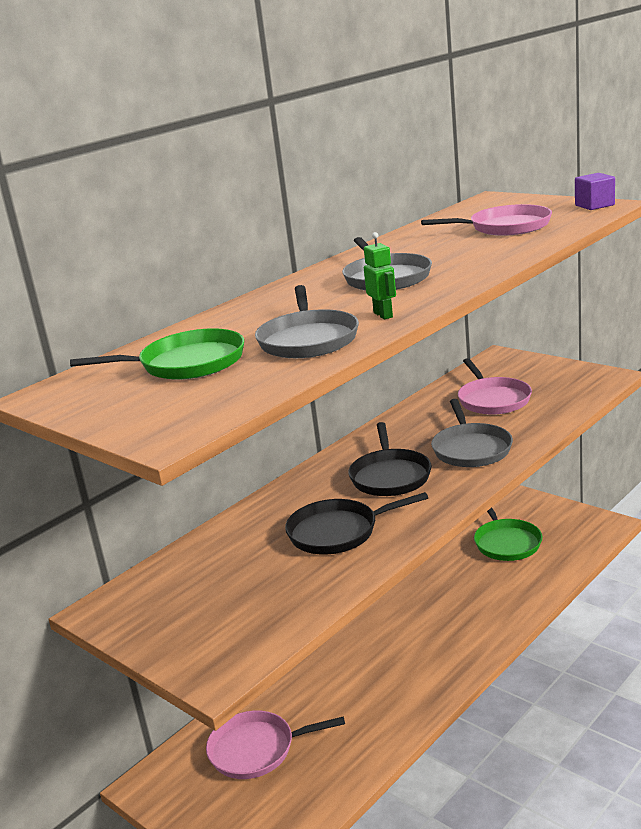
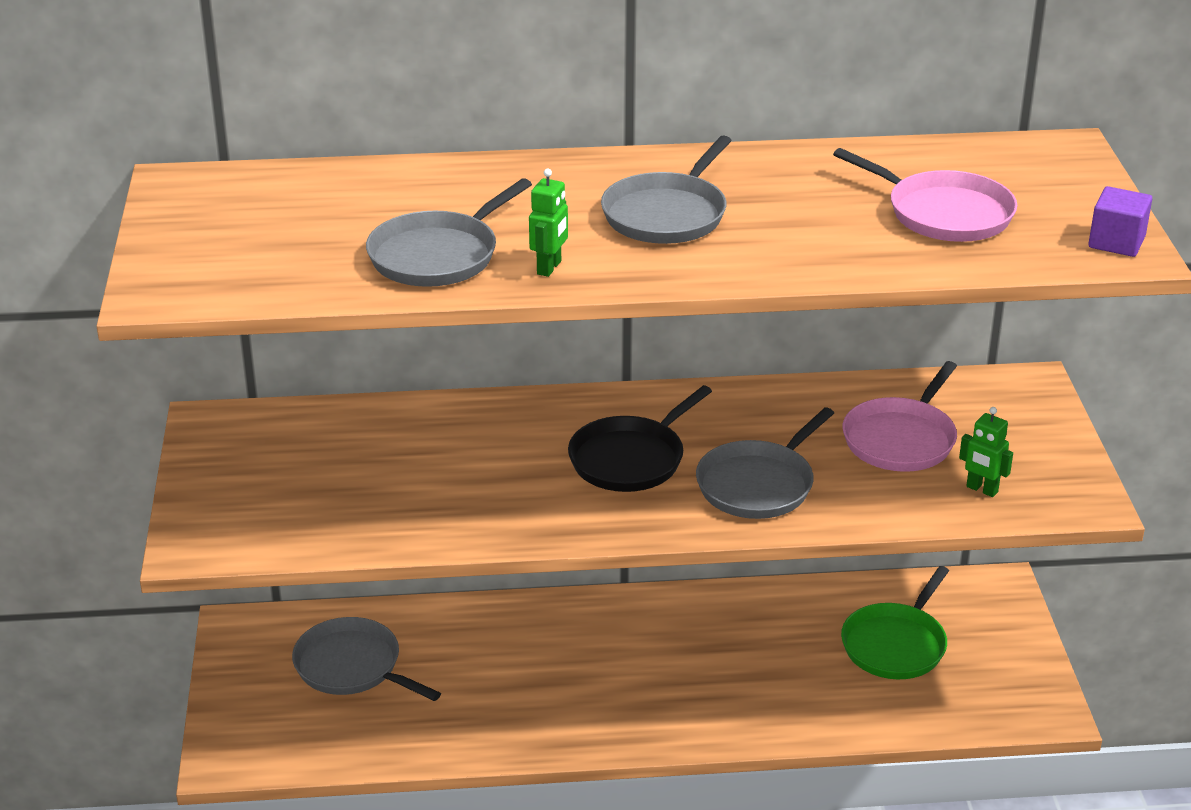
camera: 40 degrees right, 10 degrees up
green pan [70,328,244,380] -> none
pink pan [206,711,345,779] -> grey pan [292,617,441,701]
black pan [285,492,428,554] -> none
none -> green robot [959,407,1013,497]

